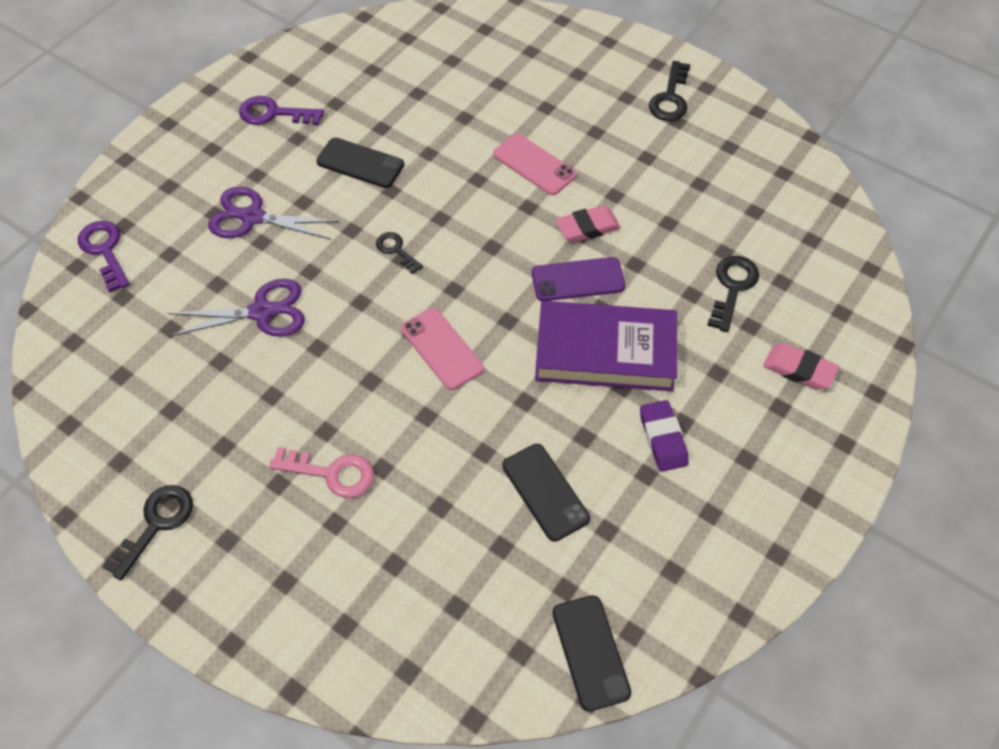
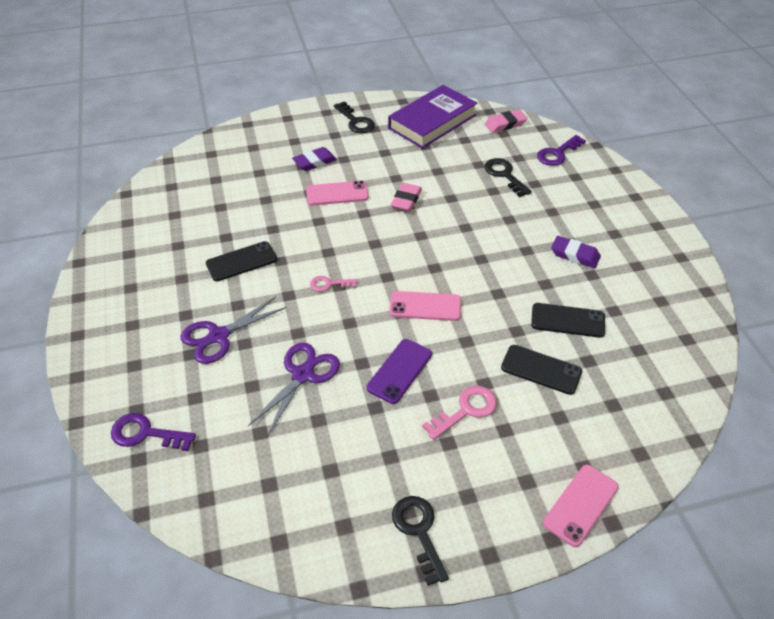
camera: 50 degrees left, 10 degrees down
purple key [239,96,324,125] -> purple key moved to [537,135,586,166]
black key [376,232,423,274] -> pink key [310,276,357,292]
purple phone [532,257,625,301] -> purple phone moved to [367,339,432,404]
purple book [535,301,677,391] -> purple book moved to [388,85,478,149]
black phone [552,595,631,711] -> black phone moved to [501,345,582,395]
pink eraser [763,343,839,390] -> pink eraser moved to [485,110,527,133]
none -> purple eraser [292,147,337,171]
none -> pink phone [543,465,619,547]

